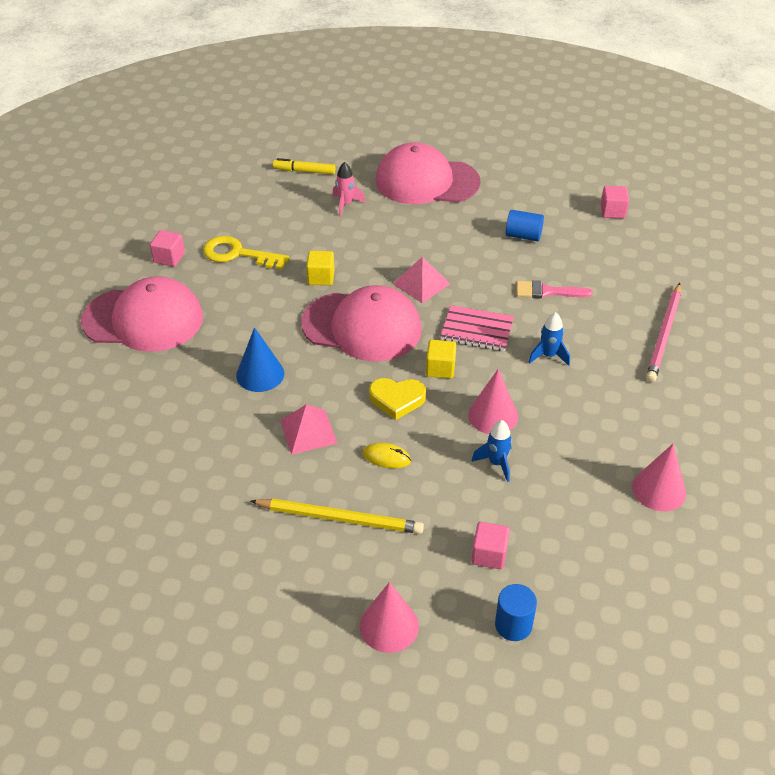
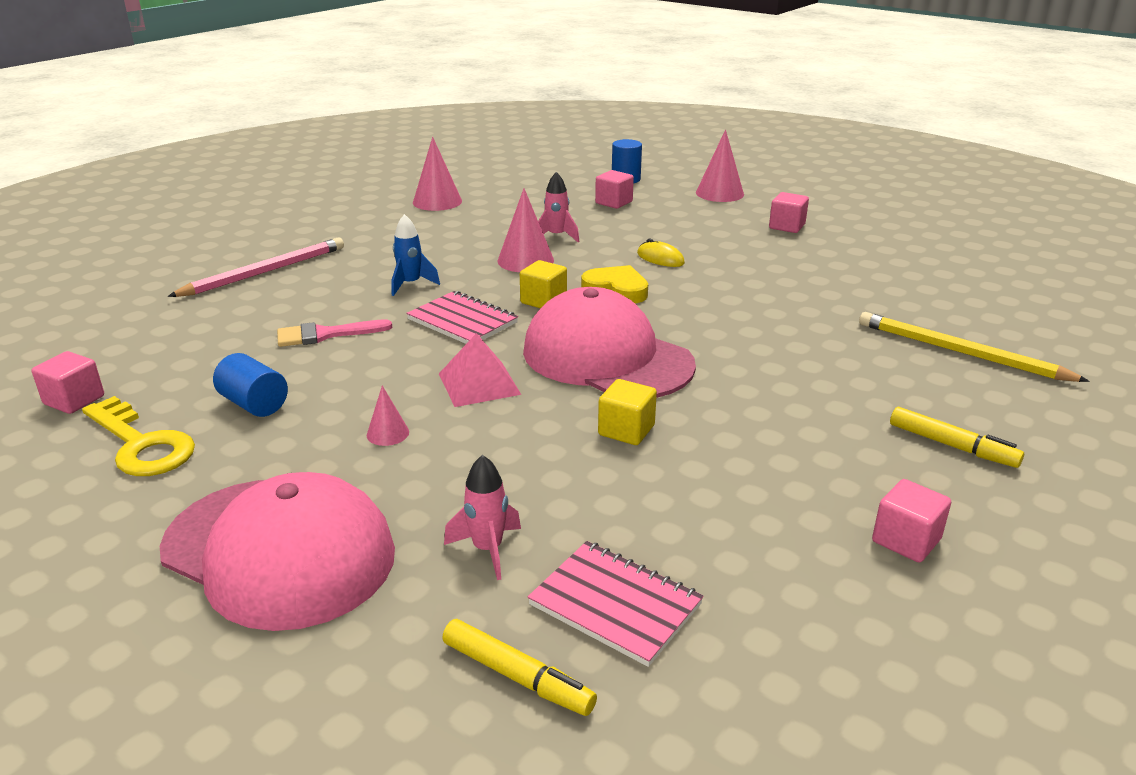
camera: 155 degrees left, 15 degrees down
pink cap [81,276,203,352] -> yellow marker [890,407,1024,468]
yellow key [203,236,290,270] -> yellow key moved to [82,396,195,476]
blue cone [236,327,284,392] -> none
yellow pencil [250,499,424,534] -> yellow pencil moved to [859,312,1090,382]
pink pyramid [280,404,338,455] -> none
blue rocket [471,420,512,482] -> pink rocket [538,172,580,242]
pink brush [516,280,593,299] -> pink brush turned 135 degrees clockwise [277,319,392,347]
none -> pink cone [367,386,409,446]
none -> pink notebook [528,541,704,667]
none -> pink cube [769,192,809,233]

